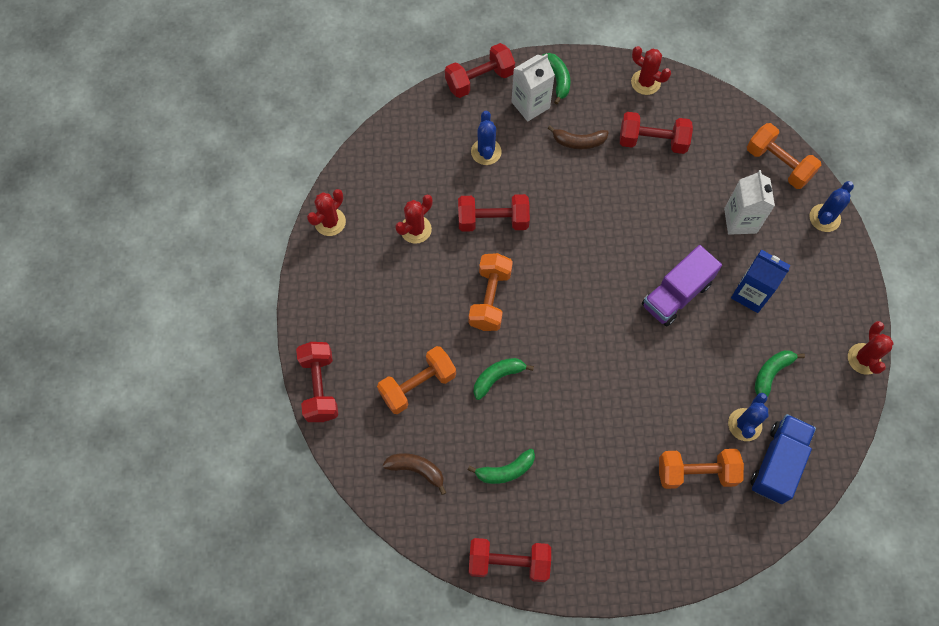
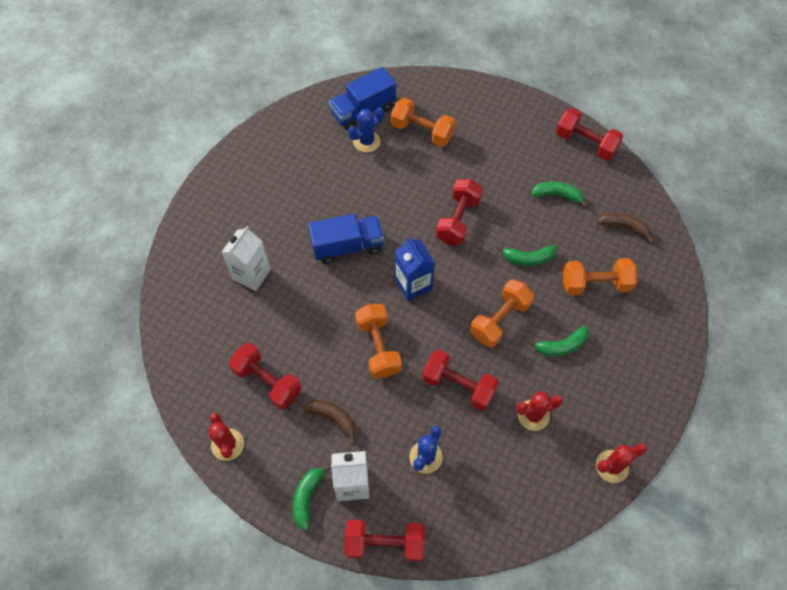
camera: 150 degrees left, 5 degrees down
red dumbbell [296,342,338,422] -> red dumbbell moved to [436,179,483,245]
brown banana [383,453,446,495] -> brown banana turned 150 degrees clockwise [598,212,654,243]
purple truck [642,245,722,326] -> blue truck [308,214,384,264]
blue carton [731,249,790,313] -> blue carton moved to [395,237,435,301]
orange dumbbell [747,123,821,189] -> orange dumbbell moved to [355,304,402,378]
green banana [755,350,805,398] -> green banana moved to [528,326,589,356]
blue cactus [809,181,854,232] -> none
red cactus [848,321,894,375] -> none

